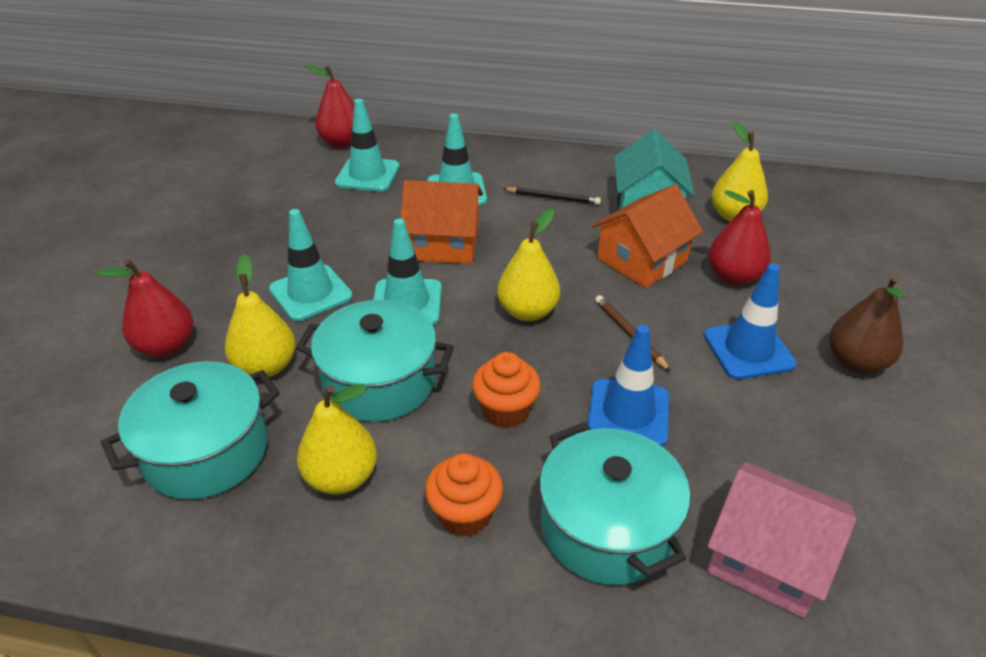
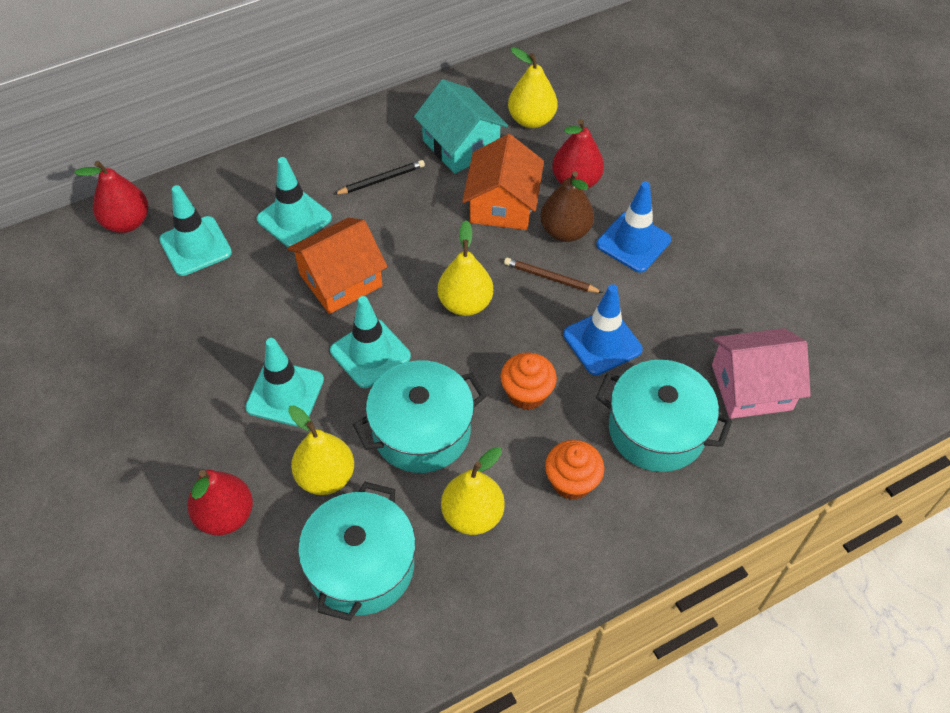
camera: 40 degrees left, 15 degrees up
brown pear [829,276,905,374] -> brown pear moved to [540,171,594,242]

